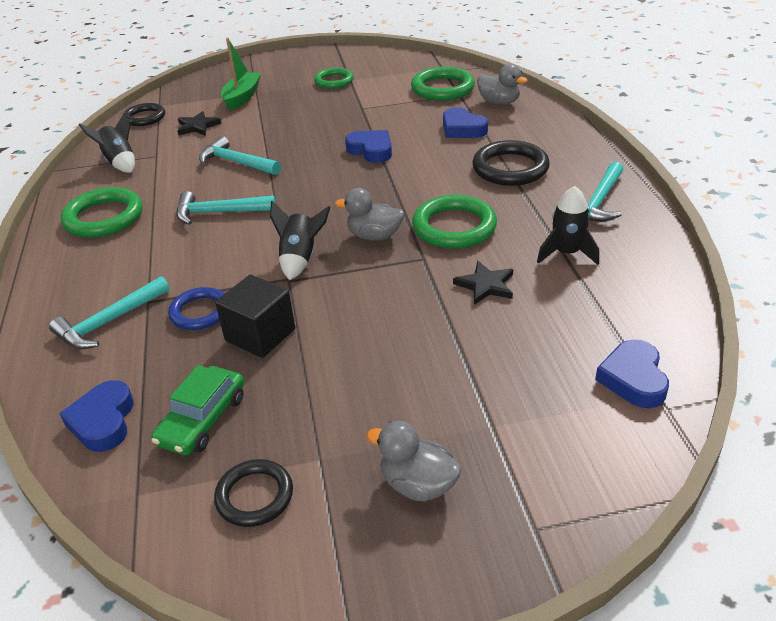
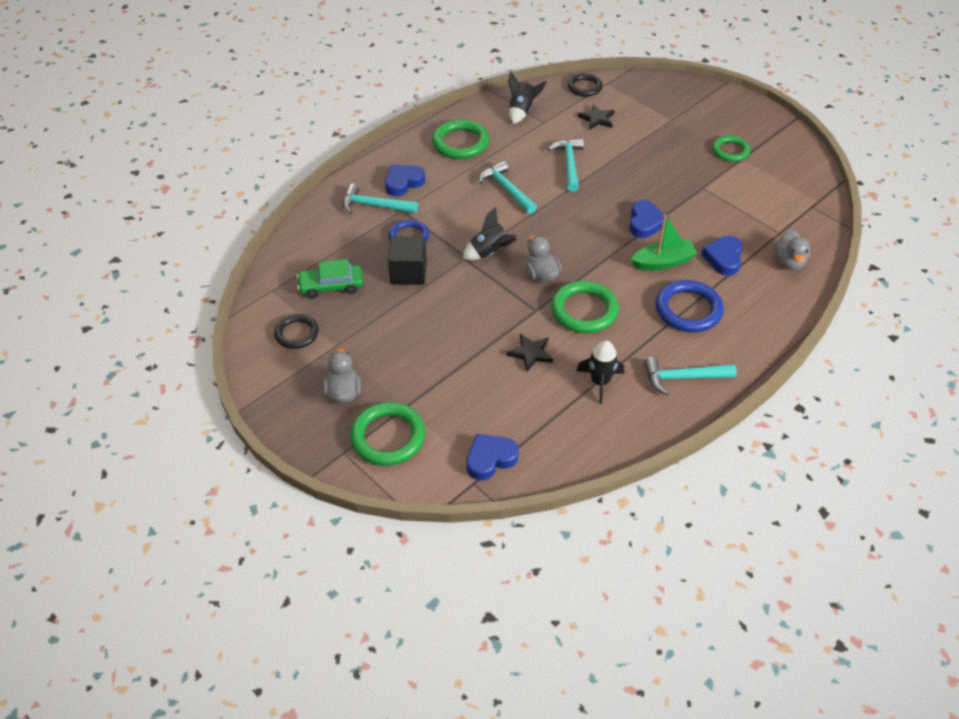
camera: 55 degrees right, 10 degrees up
blue heart [59,380,134,452] -> blue heart moved to [385,165,425,196]
green boat [221,38,261,110] -> green boat moved to [631,214,698,270]
green ring [411,67,475,101] -> green ring moved to [350,402,425,466]
black ring [472,140,550,186] -> blue ring [655,280,724,332]

